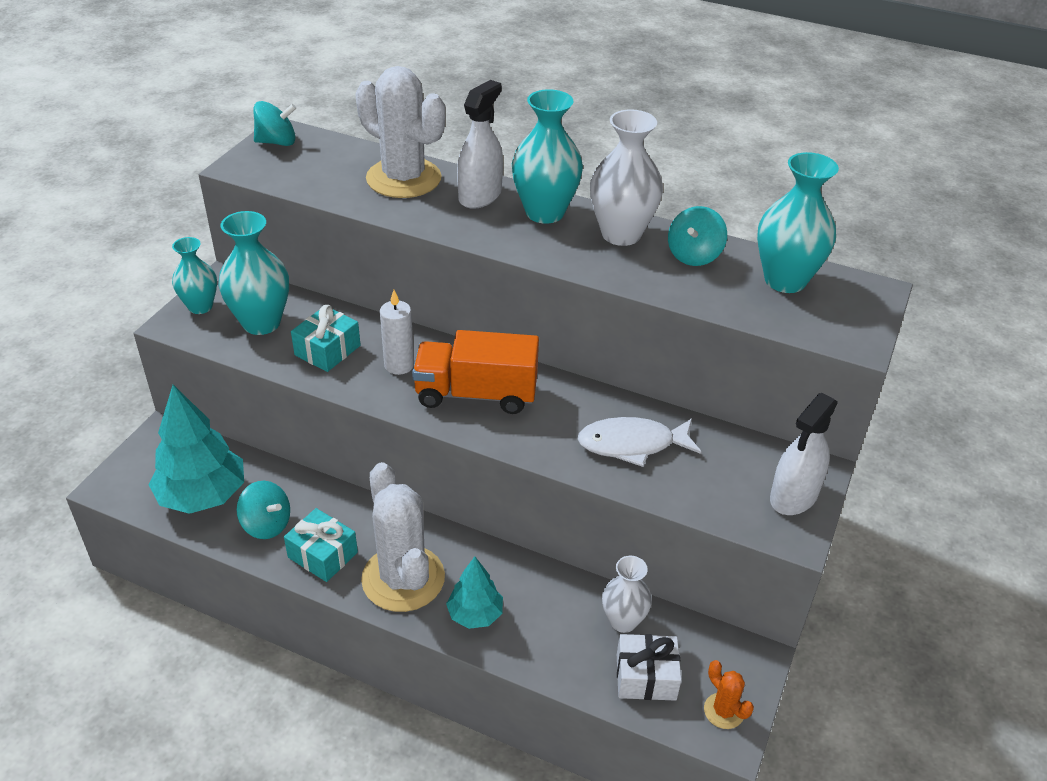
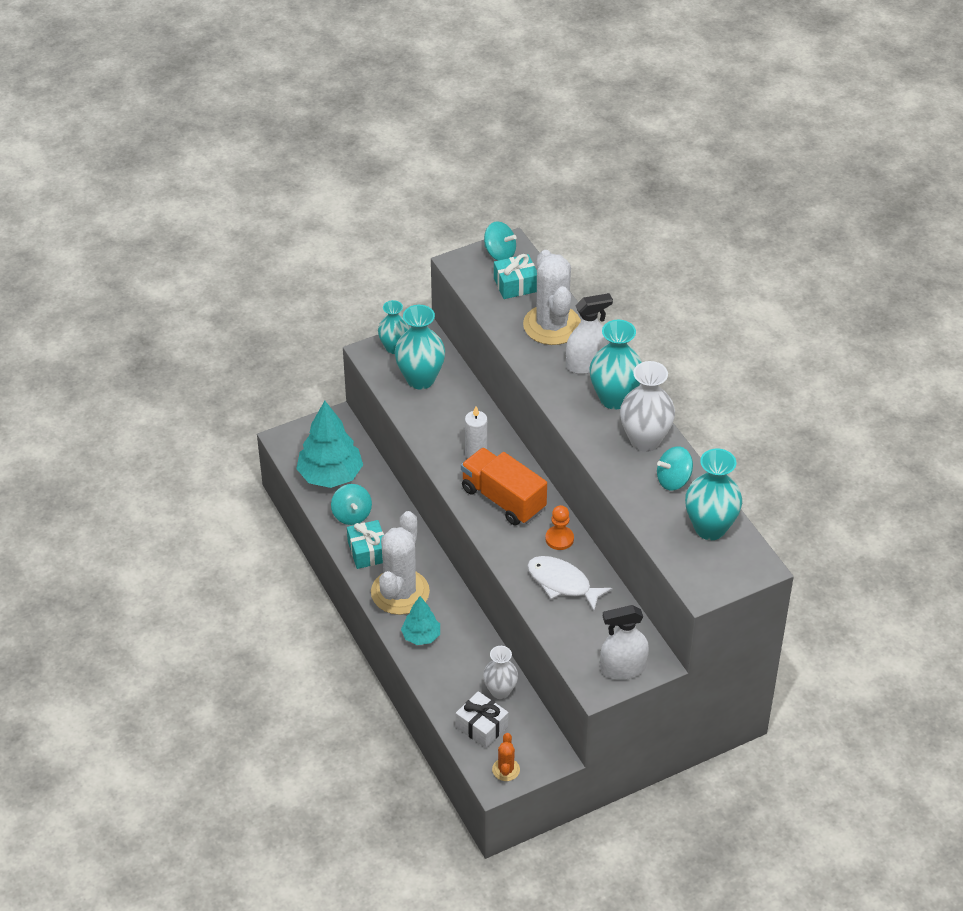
camera: 40 degrees right, 5 degrees up
turquoise gift [291,305,361,372] -> turquoise gift moved to [494,254,537,299]
none -> orange pawn [545,505,574,550]

